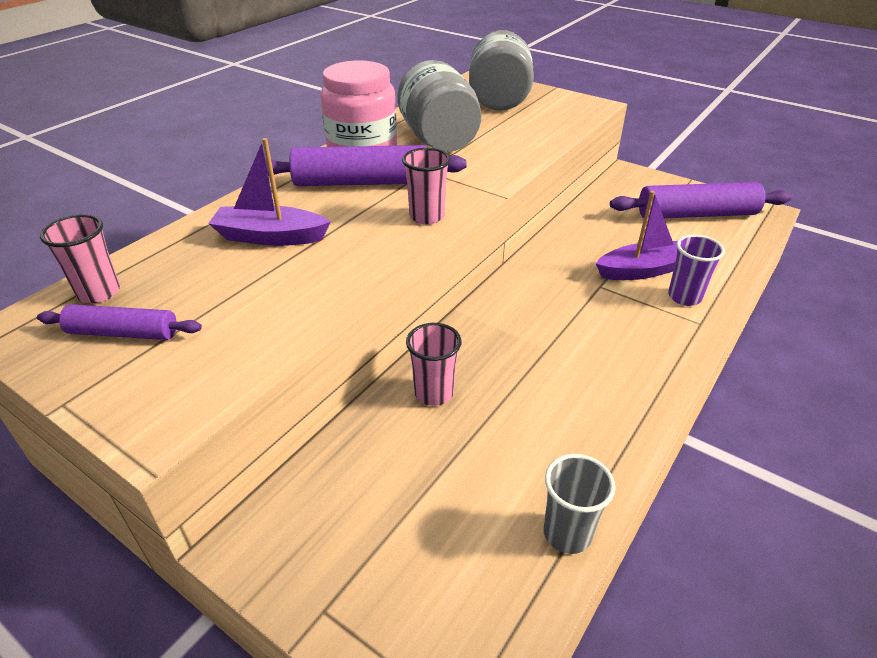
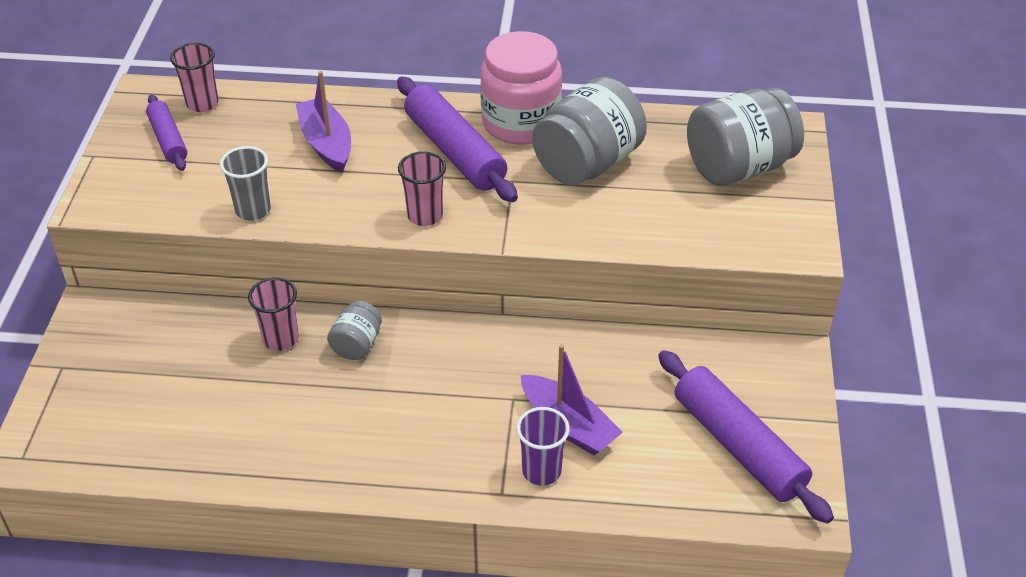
camera: 60 degrees right, 5 degrees up
grey cup [544,454,615,554] -> grey cup moved to [220,146,271,221]
none -> grey jar [327,301,382,360]

